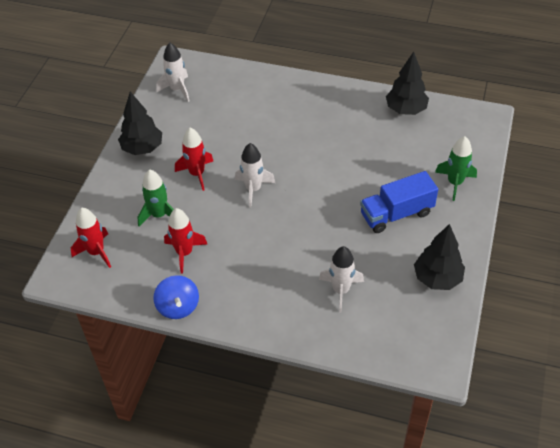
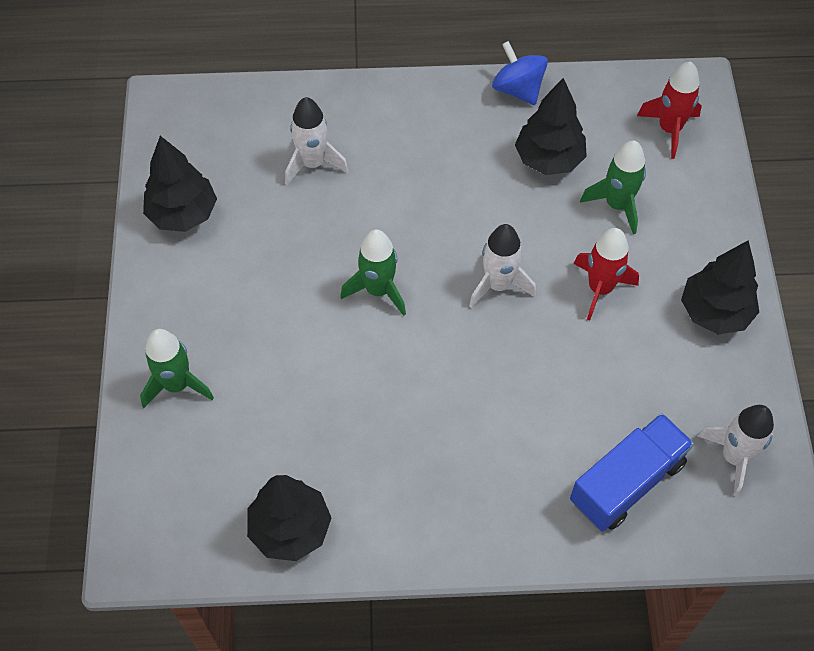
camera: 160 degrees right, 10 degrees up
red rocket [164,208,208,274] -> black tree [515,78,587,175]
blue truck [360,171,438,233] -> blue truck moved to [570,413,694,532]
none -> green rocket [340,229,406,316]

